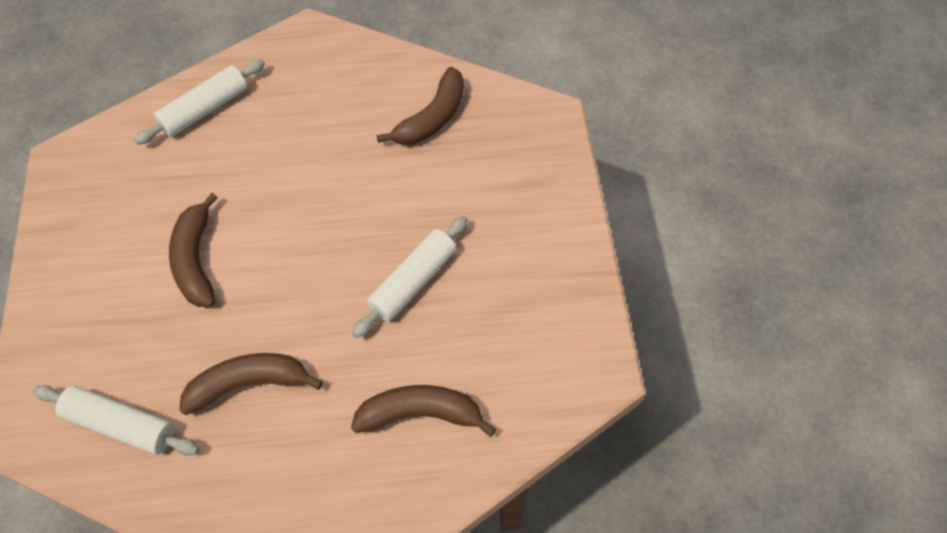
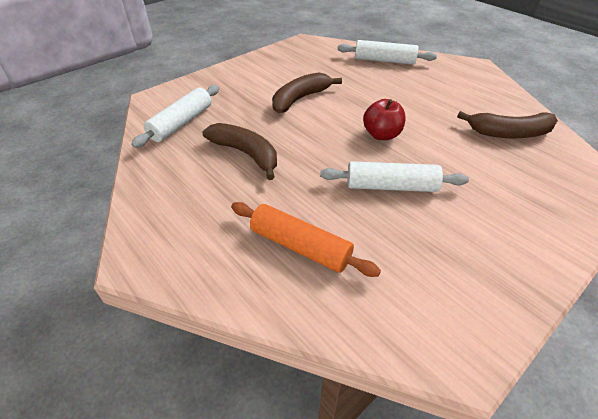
camera: 55 degrees right, 15 degrees down
white rolling pin [33,385,199,456] -> white rolling pin turned 45 degrees clockwise [131,85,219,148]
brown banana [351,385,496,437] -> orange rolling pin [231,202,381,277]
none -> red apple [363,99,406,140]

